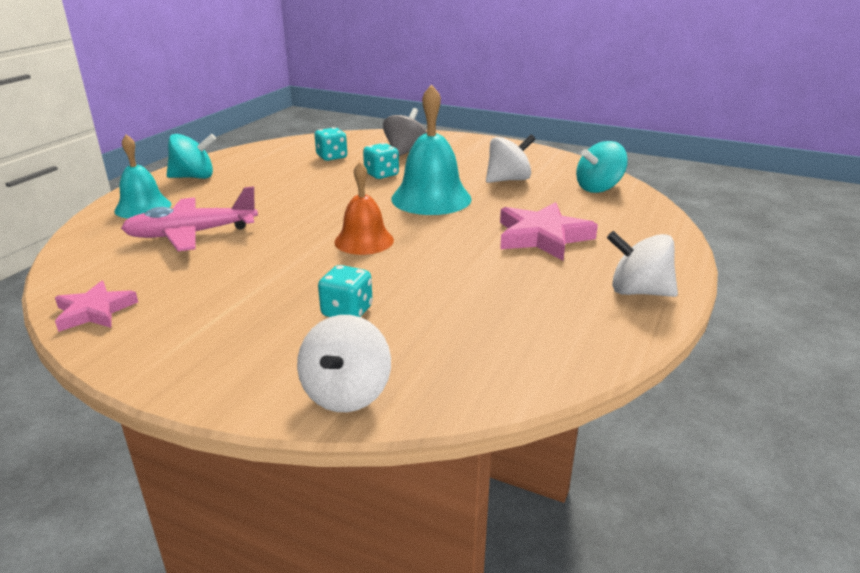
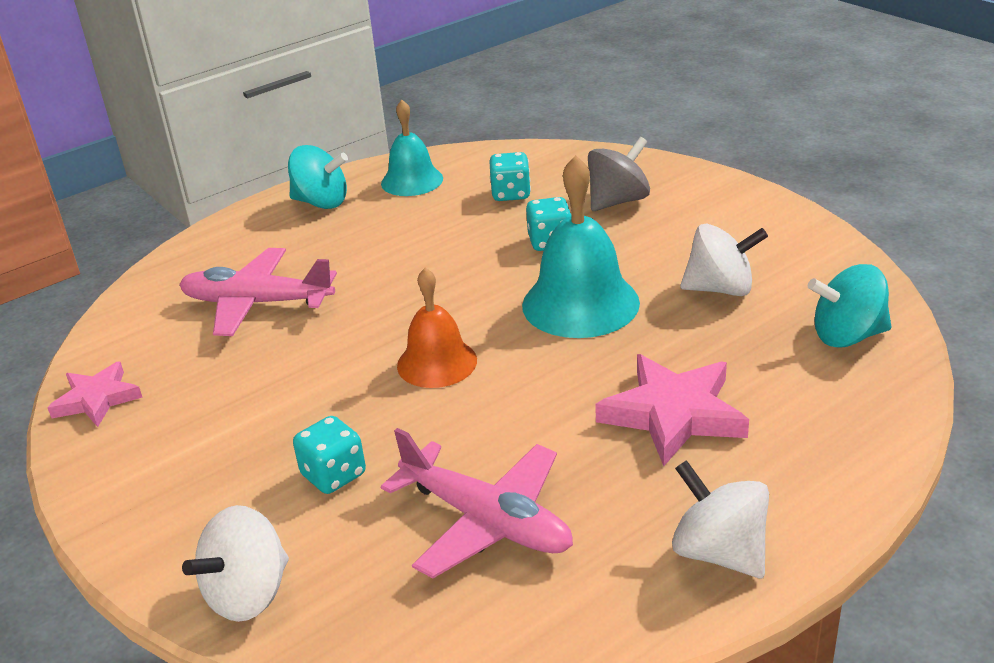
camera: 30 degrees right, 5 degrees up
turquoise bell [114,134,171,218] -> turquoise bell moved to [381,100,443,196]
none -> pink plane [381,428,573,578]

